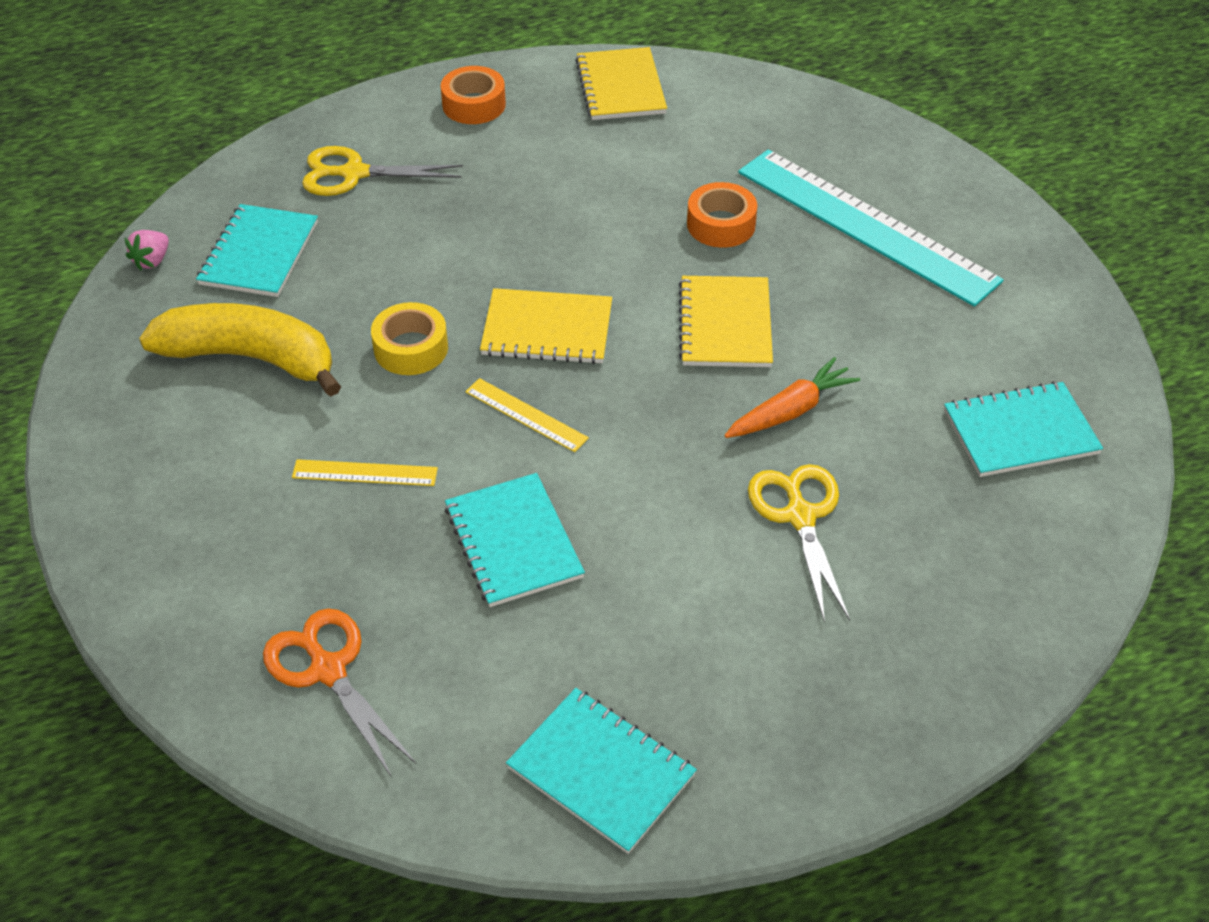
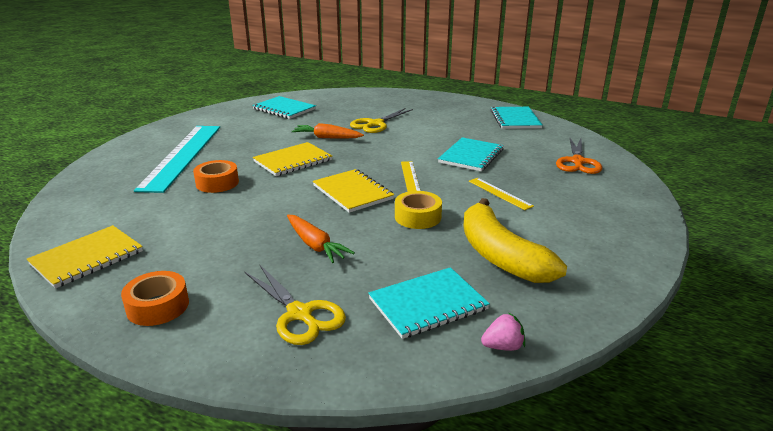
camera: 130 degrees left, 20 degrees down
none -> orange carrot [287,215,355,263]

